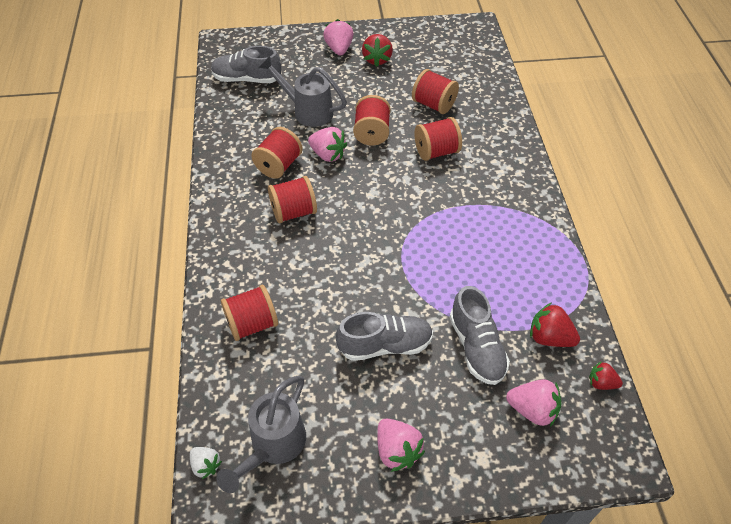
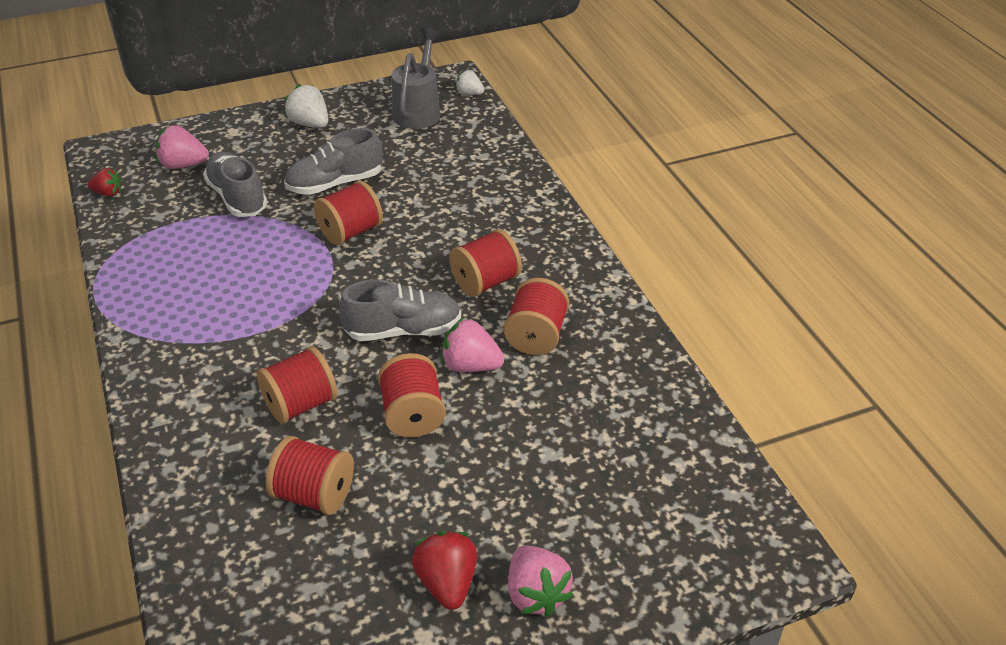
camera: 165 degrees right, 10 degrees down
grey shoe [211,46,281,83] -> grey shoe moved to [339,279,461,341]
red spool [221,285,278,341] -> red spool moved to [314,181,383,245]
grey watering can [258,56,347,127] -> none
pink strawberry [377,418,425,472] -> white strawberry [284,84,328,128]
red strawberry [530,302,580,347] -> none

